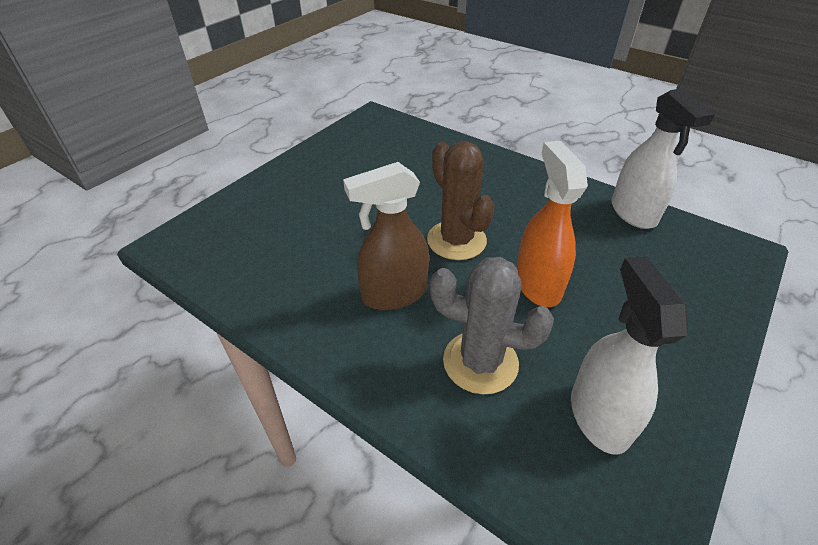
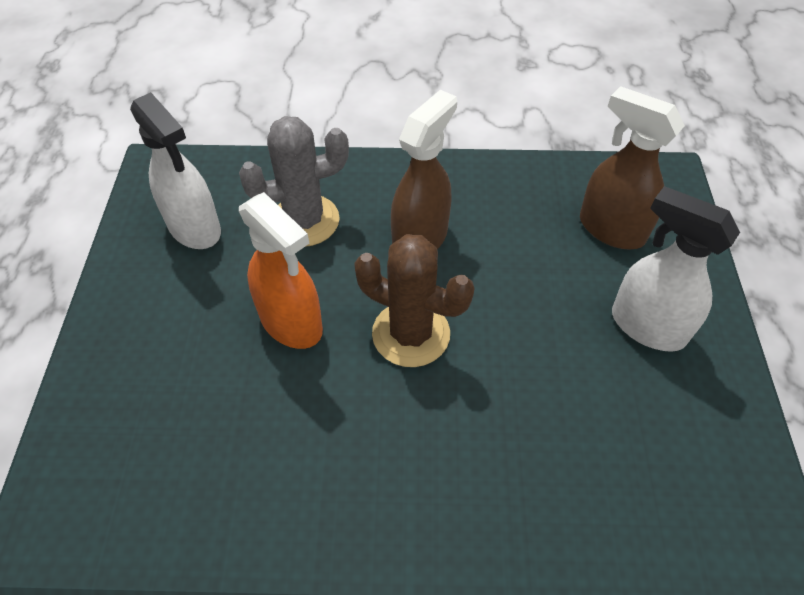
camera: 145 degrees right, 10 degrees up
white spray bottle [612,88,715,229] -> white spray bottle moved to [612,186,740,352]
none -> brown spray bottle [580,86,685,249]

